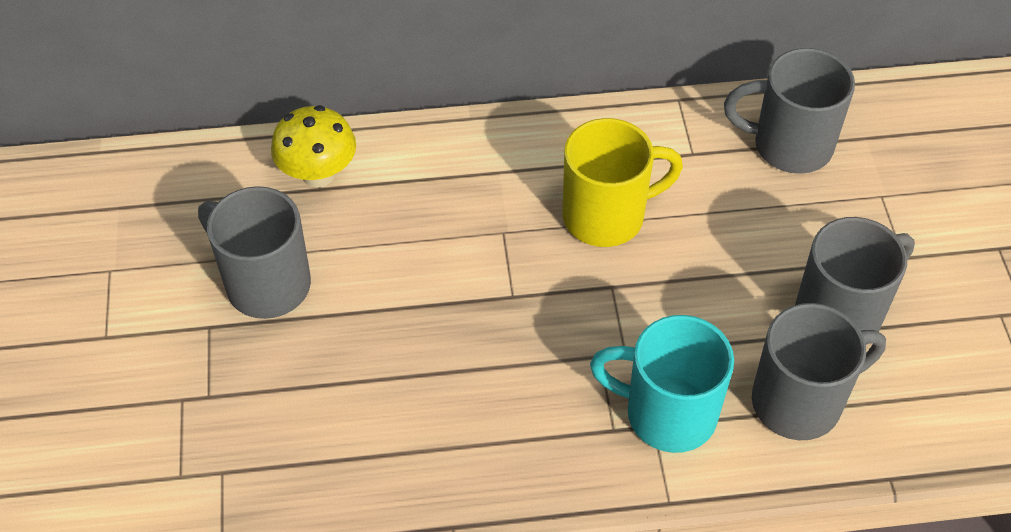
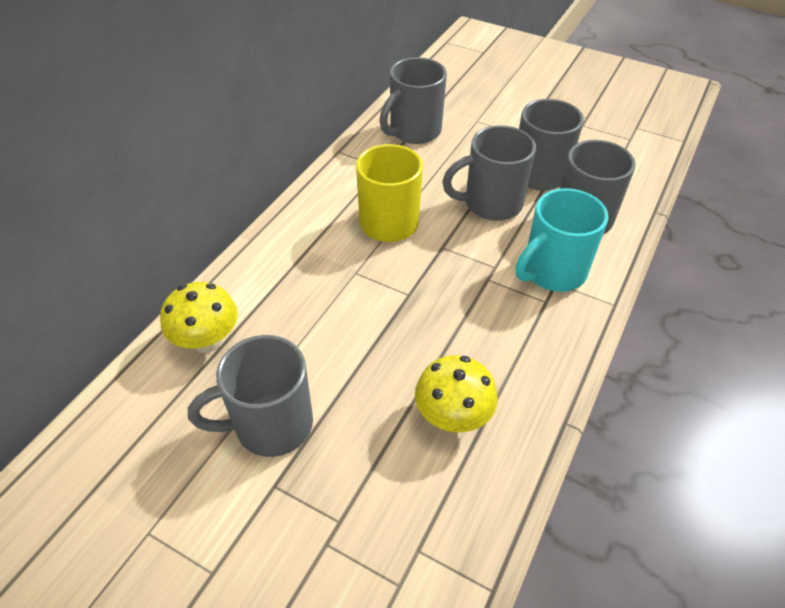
camera: 55 degrees left, 5 degrees down
none -> yellow mushroom [415,355,498,432]
none -> grey mug [442,125,536,221]

